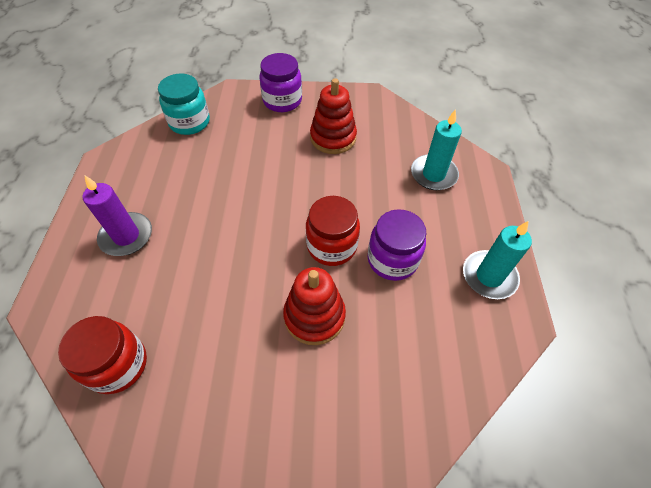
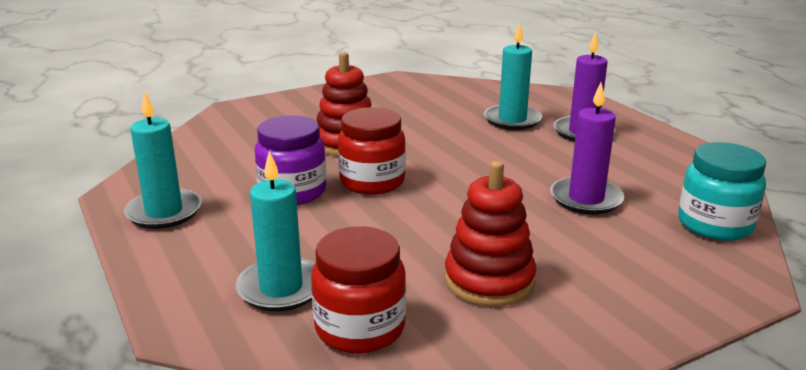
camera: 150 degrees right, 30 degrees down
red jar [58,316,147,394] -> red jar moved to [311,226,406,353]
purple jar [259,53,302,112] -> none
none -> turquoise candle [484,22,542,130]
none -> purple candle [550,82,624,215]

